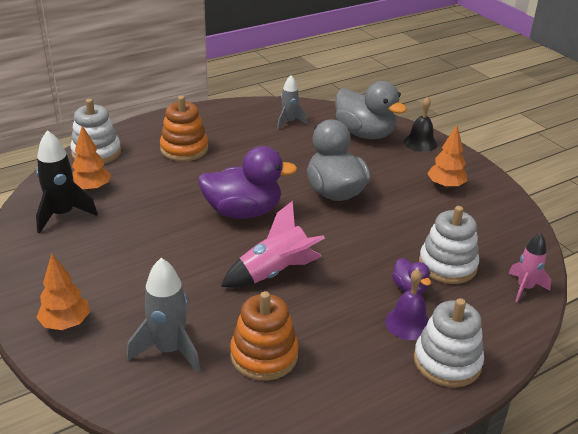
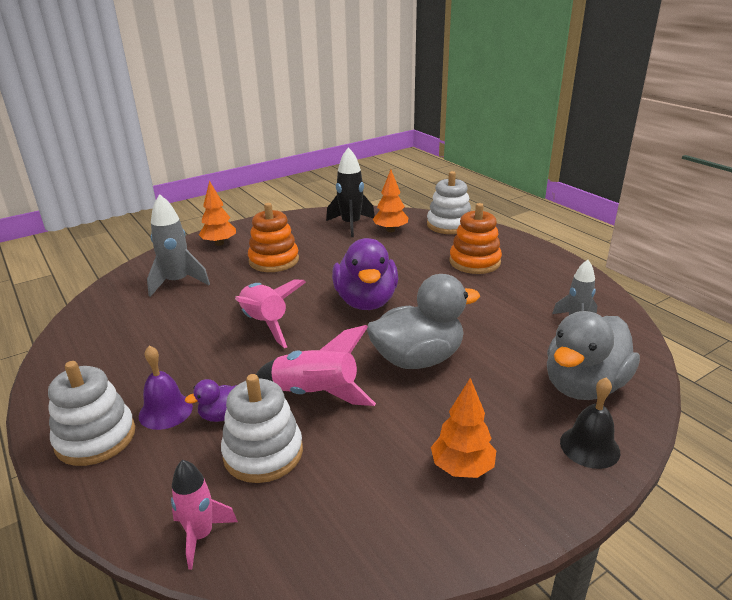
camera: 90 degrees right, 5 degrees down
orange stacking toy [230,291,299,381] -> orange stacking toy moved to [248,203,299,272]
none -> pink rocket [256,325,376,406]

